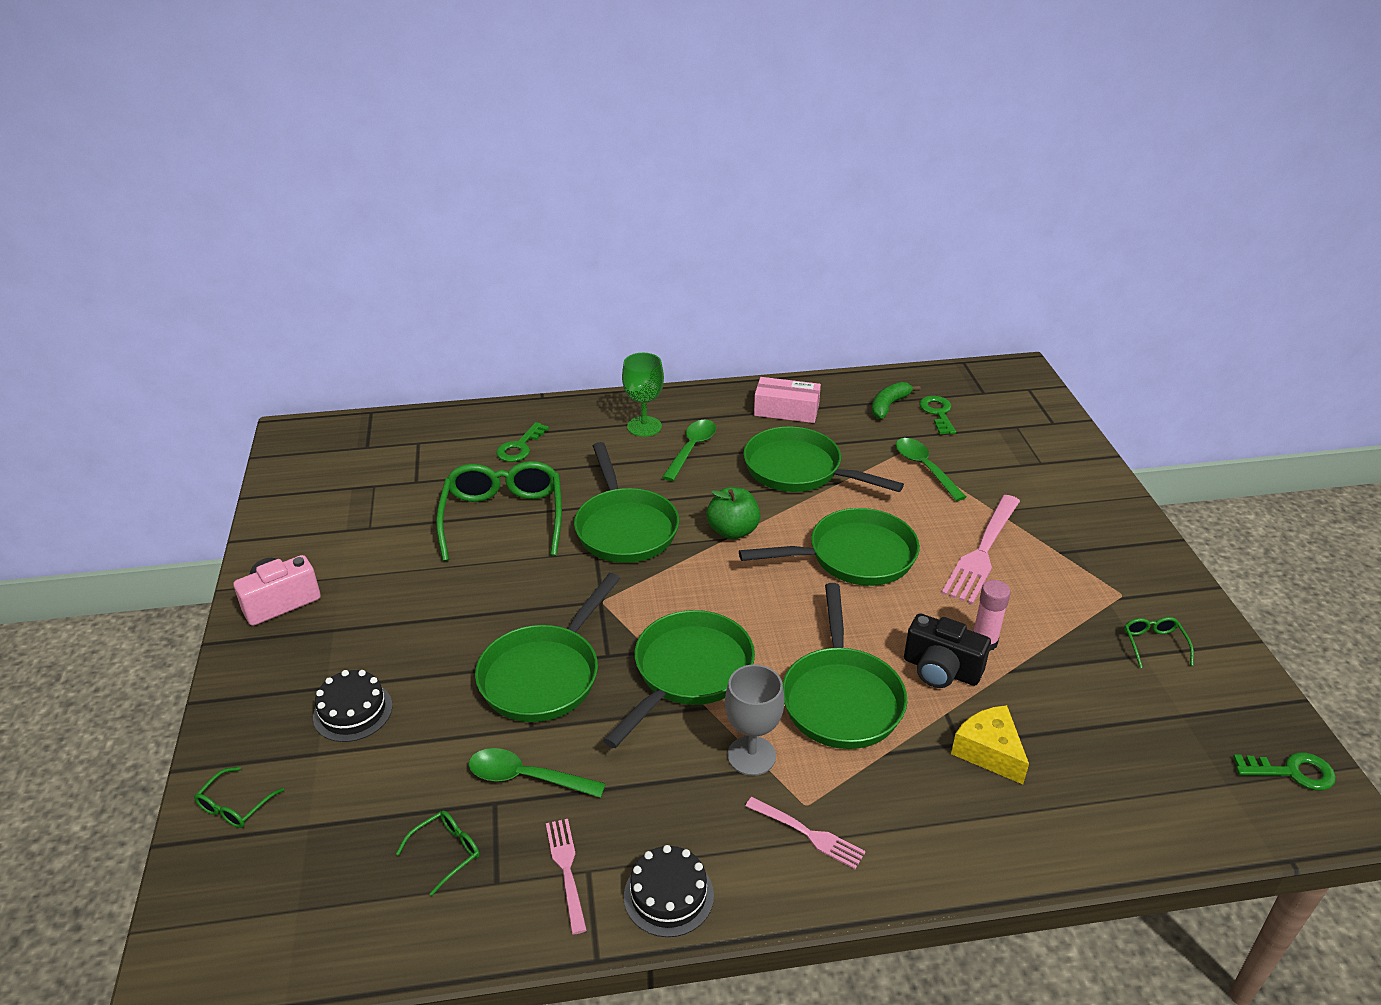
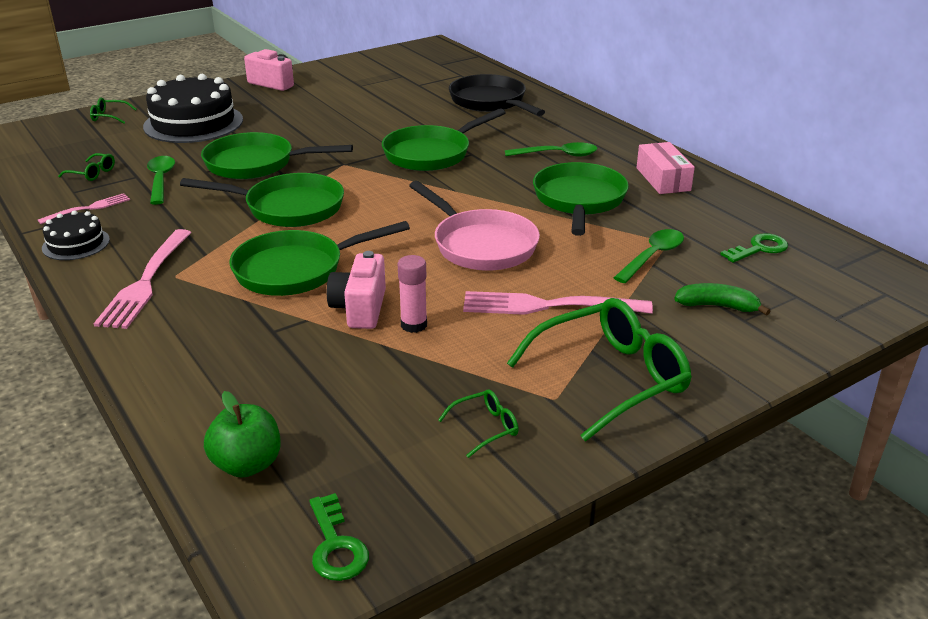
camera: 65 degrees right, 5 degrees down
black cake [313,670,392,742] -> black cake [143,74,243,143], size x1.93
green glasses [436,461,562,561] -> green glasses moved to [507,298,692,441]
green key [496,422,549,462] -> black pan [449,74,545,116]
green goblet [622,353,664,437] -> none
green apple [706,487,760,539] -> green apple moved to [204,391,281,478]
grey goblet [725,664,785,776] -> none
green pan [739,508,920,586] -> pink pan [409,181,540,271]
pink fork [745,797,866,869] -> pink fork [93,229,191,329], size x1.77
green banana [872,382,921,419] -> green banana moved to [674,283,770,316]
black camera [904,613,991,688] -> pink camera [327,251,386,329]
yellow cheese [951,705,1029,784] -> none

